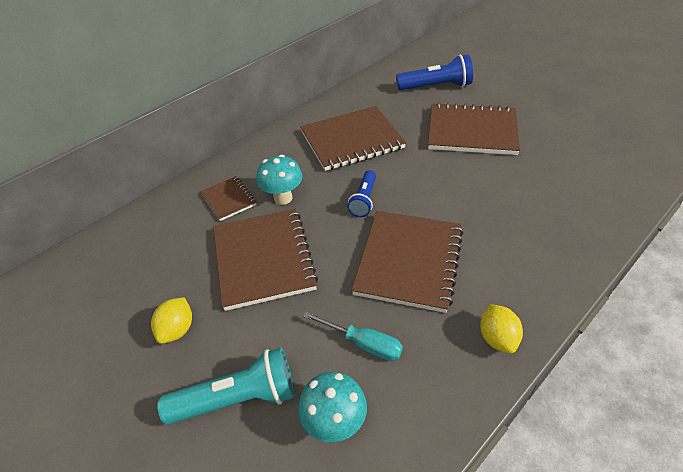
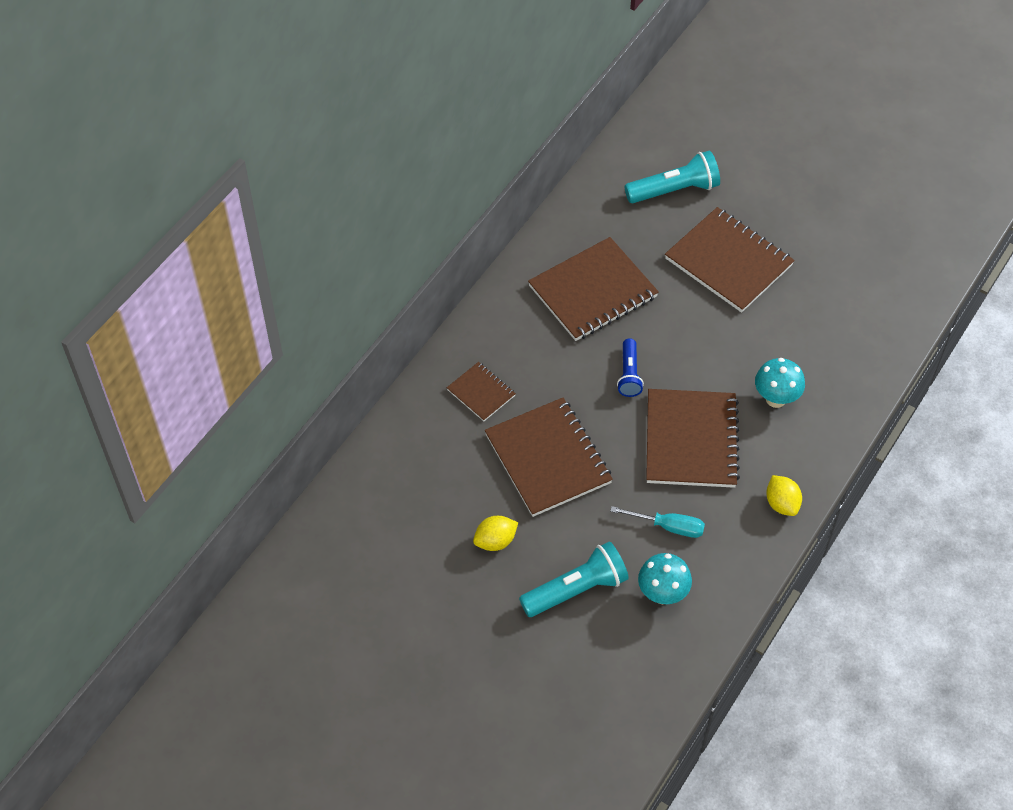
camera: 15 degrees left, 10 degrees up
yellow lemon [151,297,192,344] -> yellow lemon turned 60 degrees clockwise [473,516,518,551]
turquoise mushroom [256,155,303,205] -> turquoise mushroom moved to [755,358,805,408]
blue flashlight [396,54,473,90] -> turquoise flashlight [625,151,720,203]
brown notebook [428,102,520,155] -> brown notebook turned 45 degrees clockwise [665,207,795,313]

